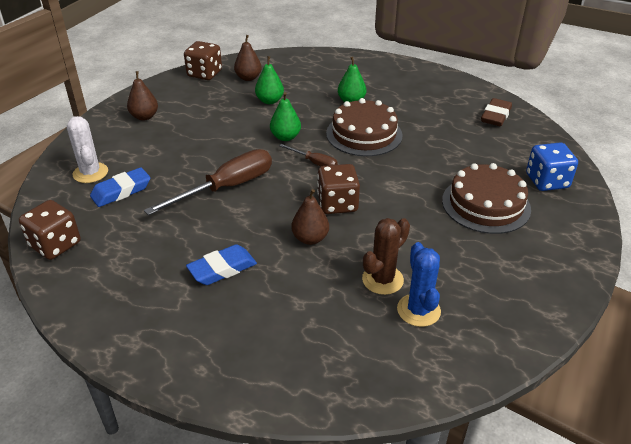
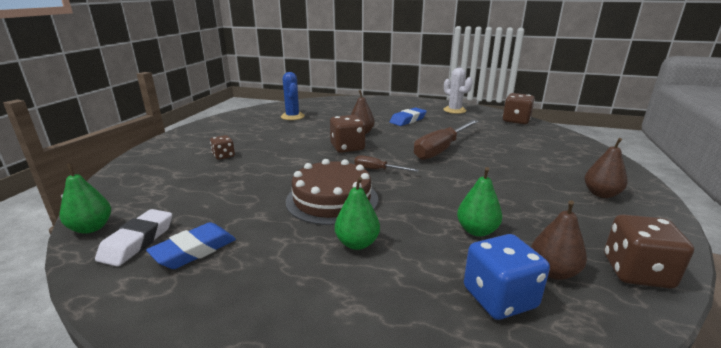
camera: 170 degrees right, 15 degrees down
white cactus [67,116,108,183] -> white cactus moved to [443,68,473,114]
blue eraser [90,167,150,207] -> blue eraser moved to [146,222,236,269]
green pear [270,92,301,141] -> green pear moved to [60,163,111,234]
brown cactus [362,218,410,295] -> none
brown cake [442,163,531,234] -> brown dice [210,135,235,160]
brown eraser [481,98,512,126] -> white eraser [95,209,172,267]
blue dice [526,142,578,191] -> blue dice moved to [464,234,550,320]

